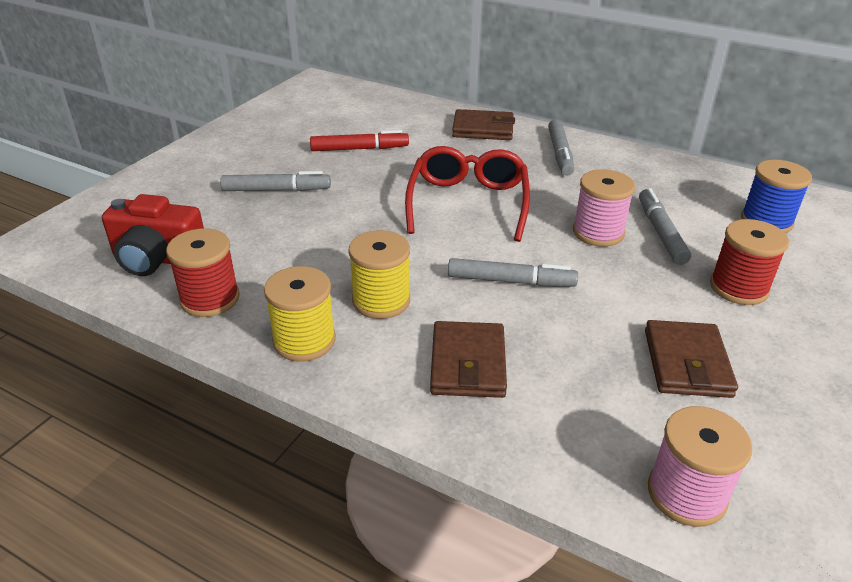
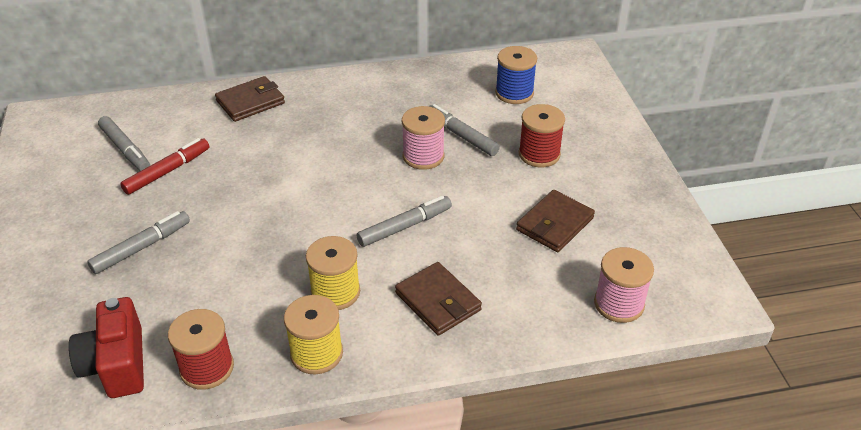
camera: 40 degrees left, 5 degrees up
red camera [102,194,204,276] -> red camera turned 105 degrees clockwise [69,297,144,398]
red glasses [405,146,530,242] -> none
grey marker [548,119,574,176] -> grey marker moved to [98,116,150,171]
brown wallet [645,320,738,398] -> brown wallet turned 75 degrees clockwise [516,190,595,252]

